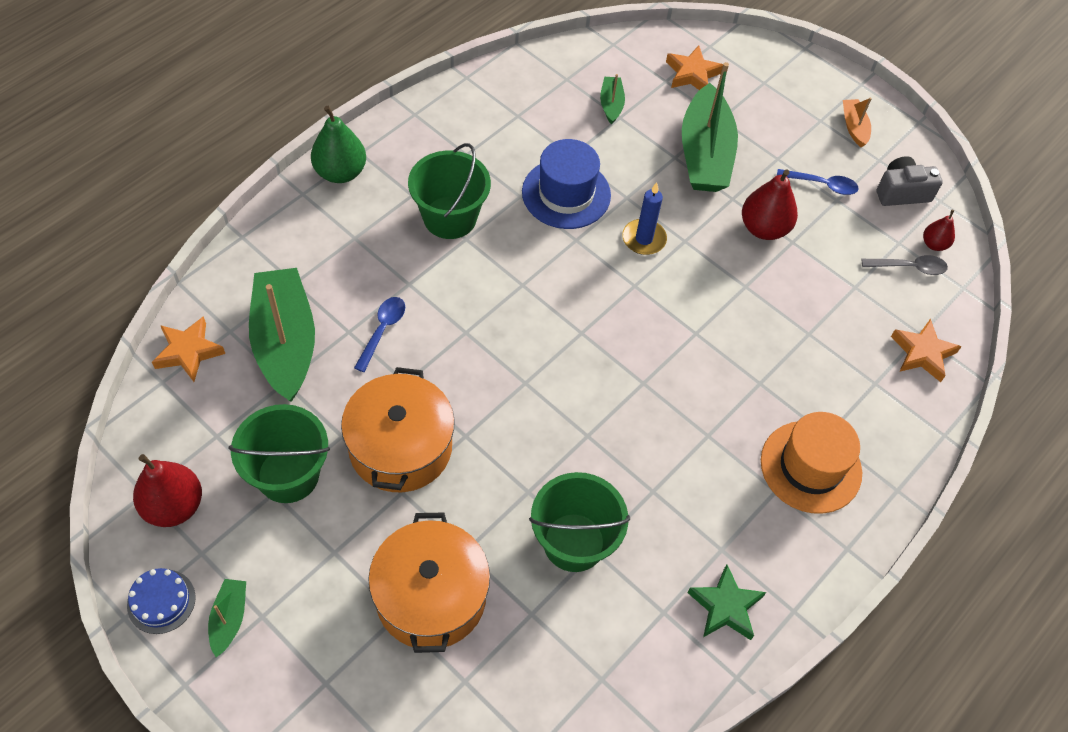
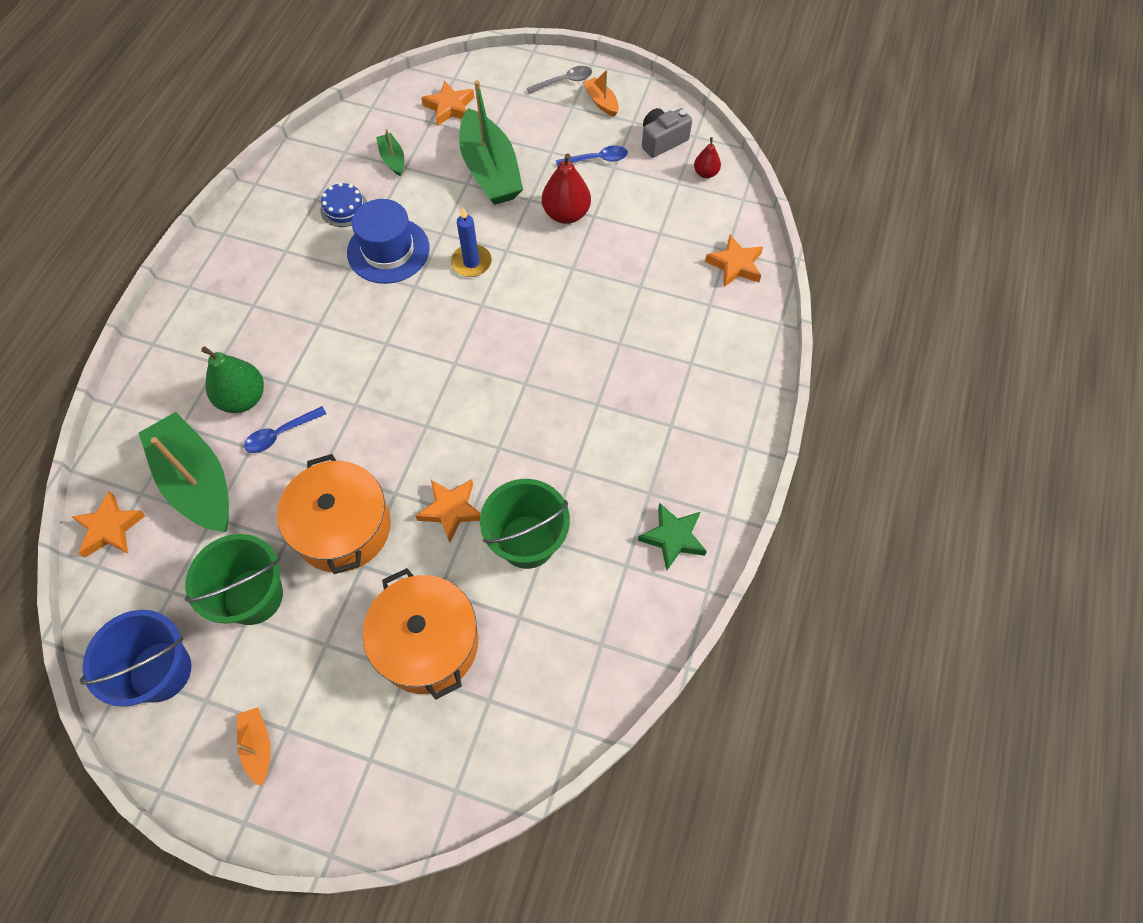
camera: 20 degrees left, 5 degrees up
blue cake [127,568,196,634] -> blue cake moved to [320,183,367,227]
red pear [133,454,202,527] -> blue bucket [80,610,191,707]
green boat [208,579,246,657] -> orange boat [237,707,271,786]
green pear [311,106,366,183] -> green pear moved to [201,346,264,413]
blue spoon [354,297,405,372] -> blue spoon turned 120 degrees counterclockwise [244,406,326,453]
green bucket [408,143,491,239] -> none
orange hat [761,412,862,514] -> none
grey spoon [862,255,948,275] -> grey spoon moved to [527,66,592,94]
none -> orange star [416,479,481,543]

